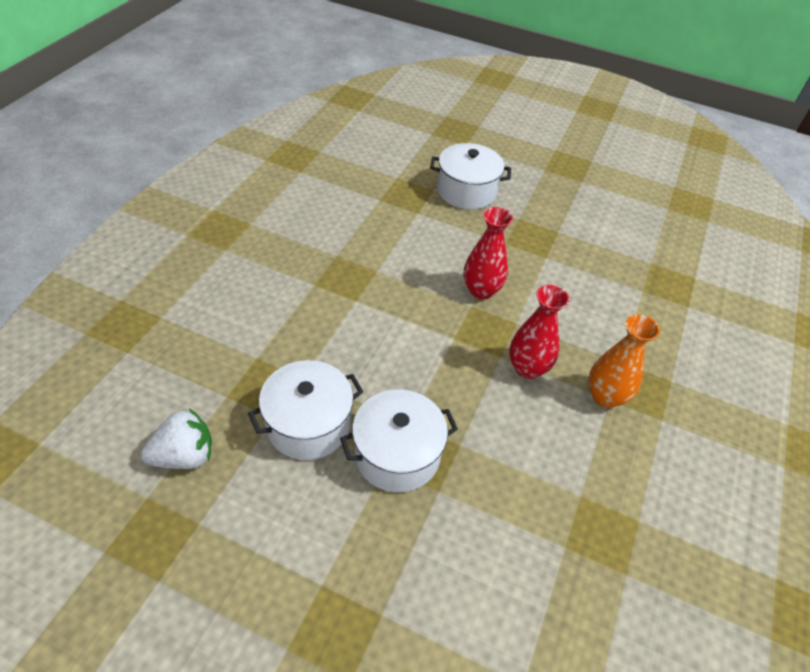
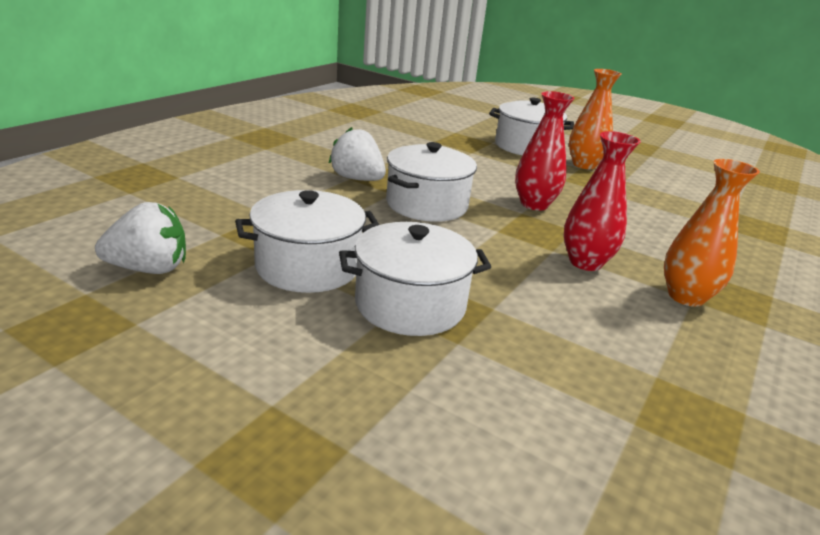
camera: 10 degrees right, 20 degrees down
none -> white strawberry [329,127,386,181]
none -> white pot [386,142,477,222]
none -> orange vase [569,69,622,169]

